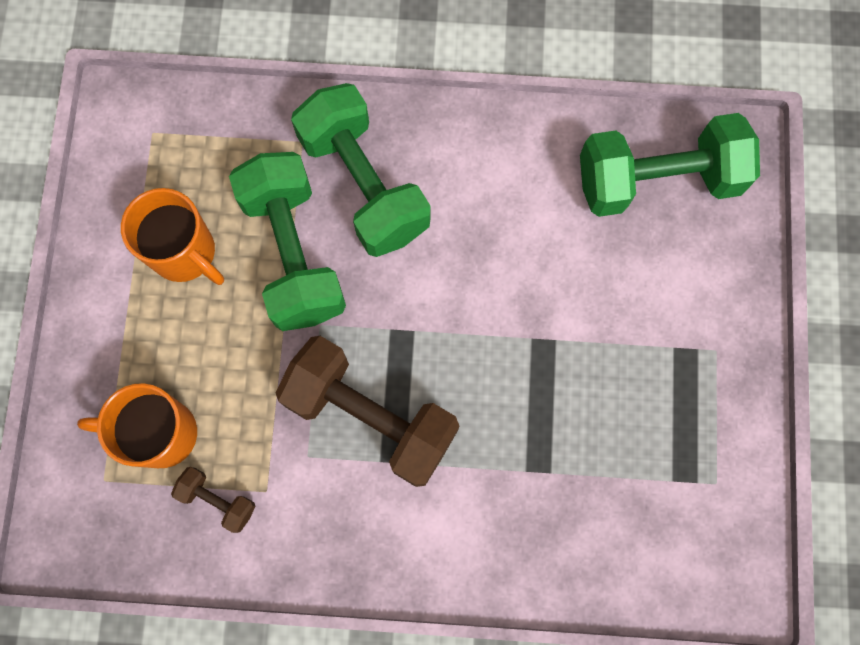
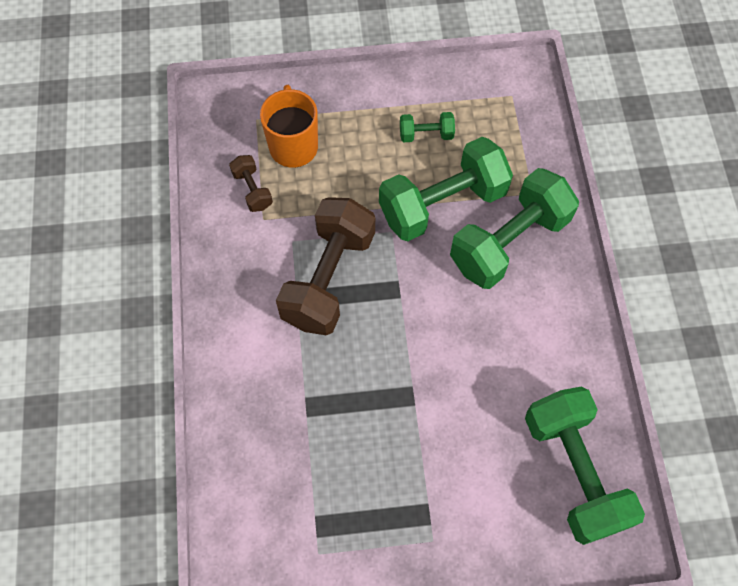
camera: 80 degrees right, 10 degrees down
orange mug [121,188,224,285] -> green dumbbell [400,112,455,142]
brown dumbbell [171,467,256,533] -> brown dumbbell turned 45 degrees counterclockwise [229,155,273,212]

